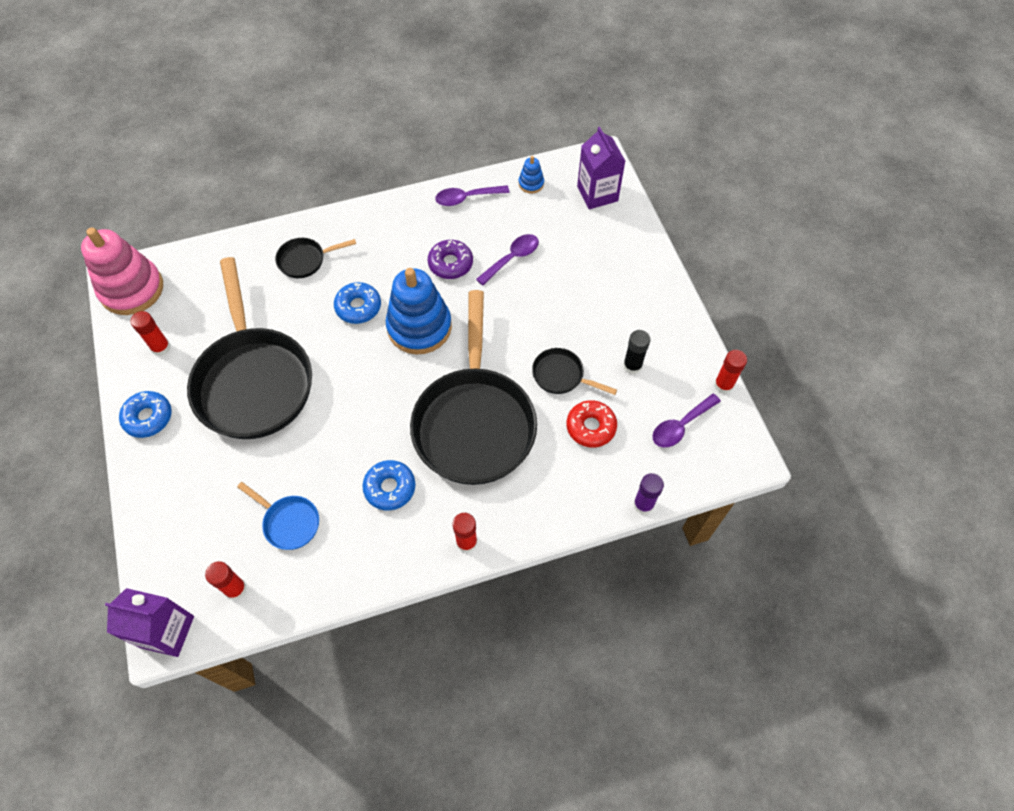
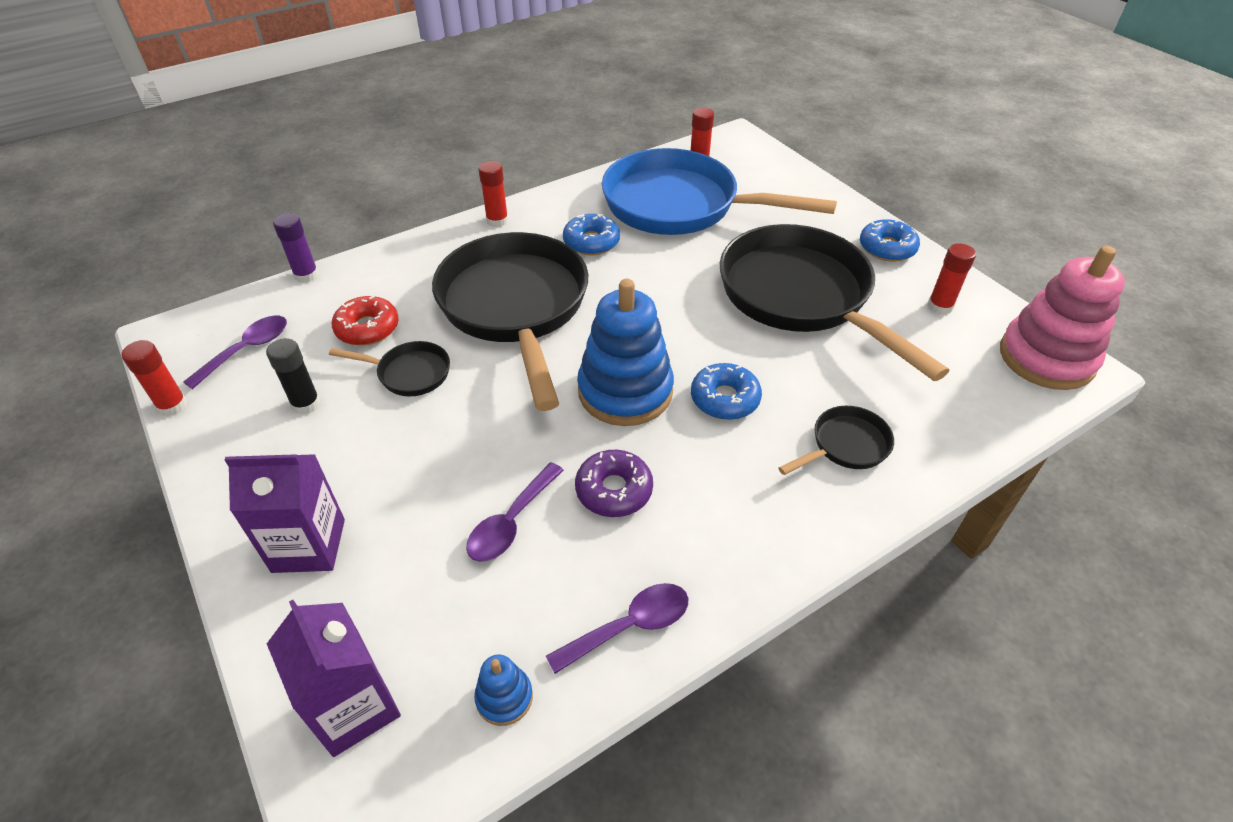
camera: 165 degrees right, 15 degrees down
purple carton [105,588,194,657] -> purple carton moved to [224,454,345,573]
blue pan [237,482,319,550] -> blue pan [602,148,837,235], size x2.35

